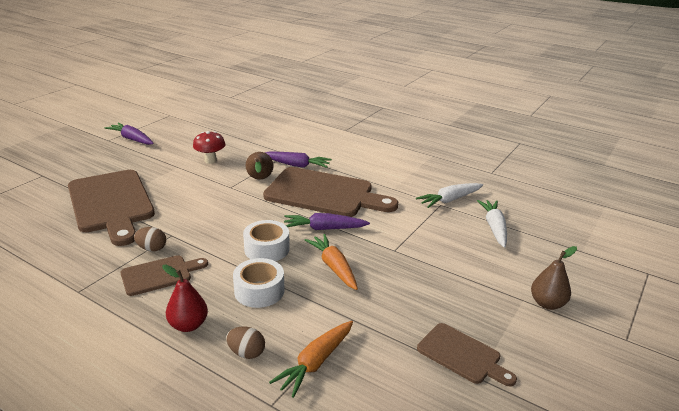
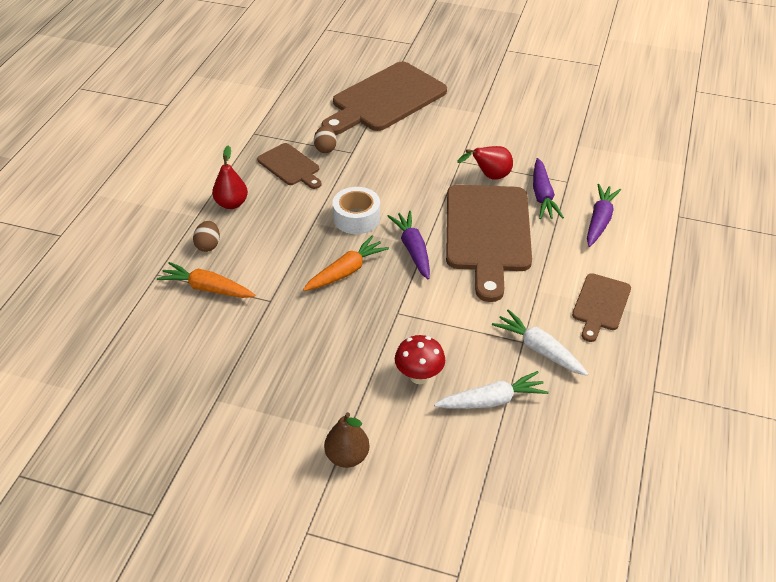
camera: 75 degrees right, 15 degrees up
purple carrot [104,122,154,145] -> purple carrot moved to [587,184,621,247]
red mushroom [193,131,226,164] -> red mushroom moved to [395,335,445,384]
white tape [233,258,285,308] -> none
brown pear [246,152,274,179] -> red pear [457,146,513,180]
brown cutting board [417,323,517,387] -> brown cutting board moved to [572,273,631,342]

